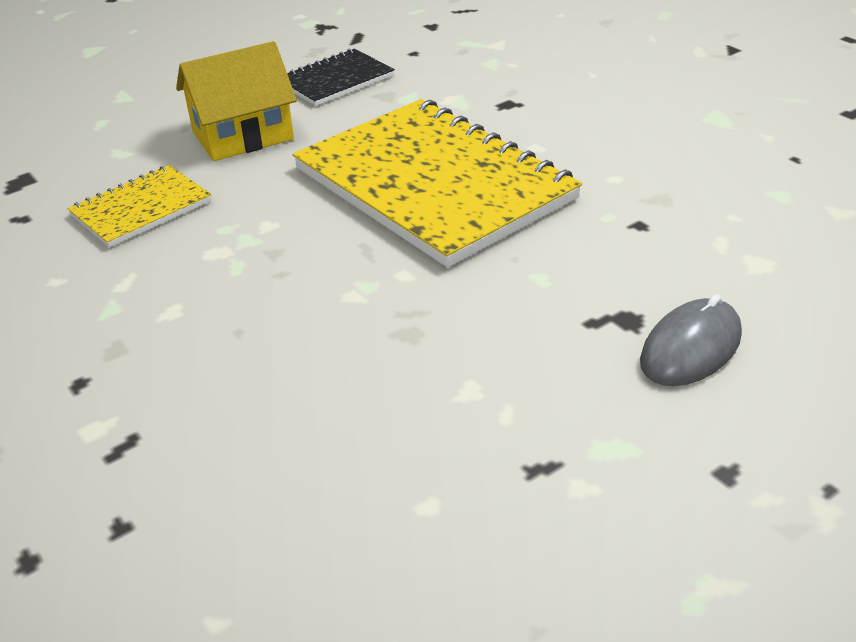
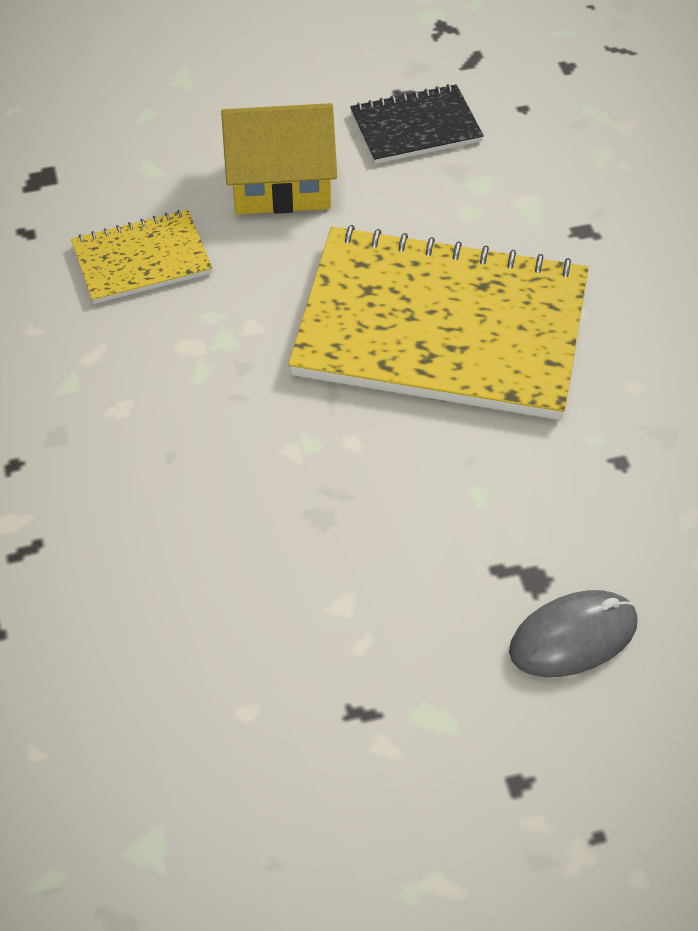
camera: 20 degrees right, 15 degrees up
yellow notebook [293,99,582,268] -> yellow notebook turned 60 degrees counterclockwise [288,225,589,420]

